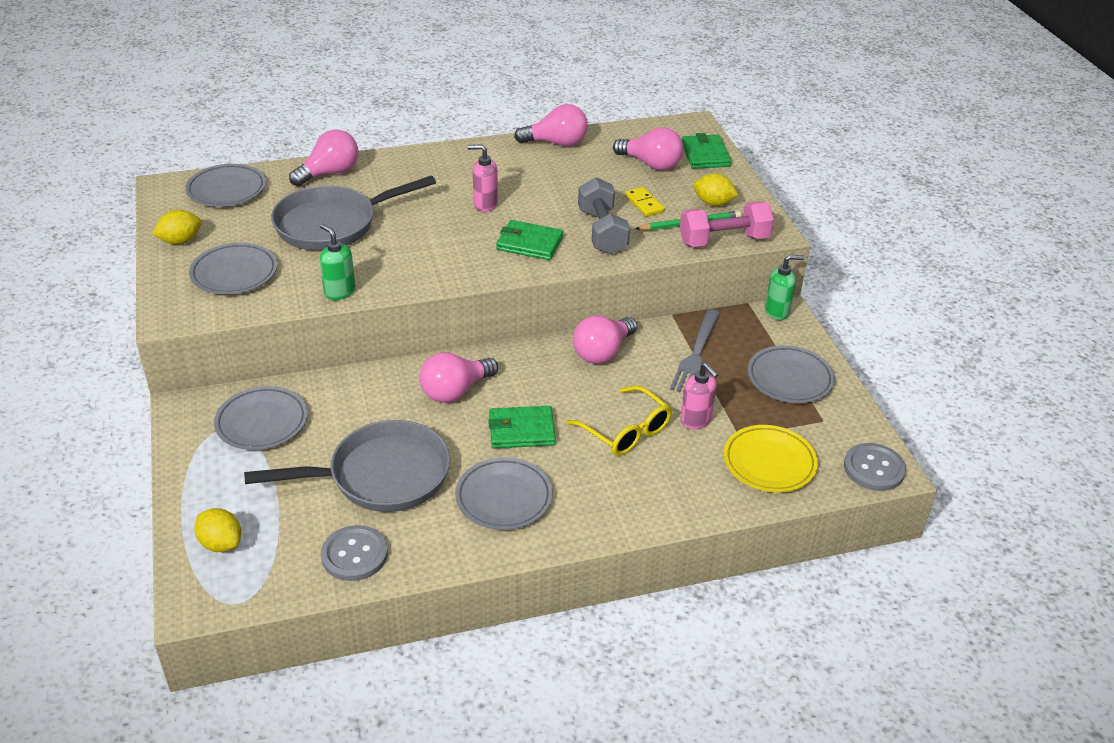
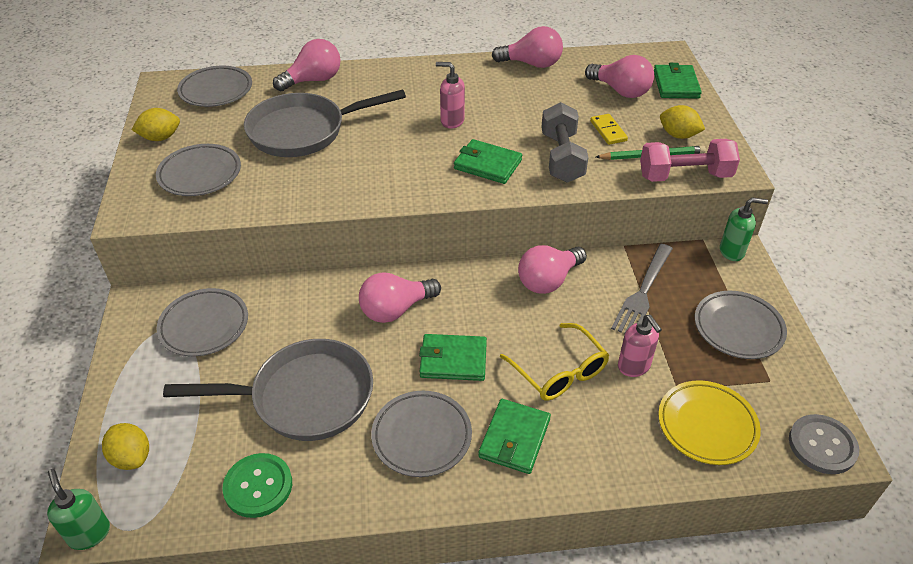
camera: 10 degrees right, 5 degrees up
green soap dispenser [320,224,355,300] -> green soap dispenser moved to [47,469,110,550]
grey button [321,525,388,581] -> green button [222,453,292,518]
none -> green wallet [478,399,551,474]

